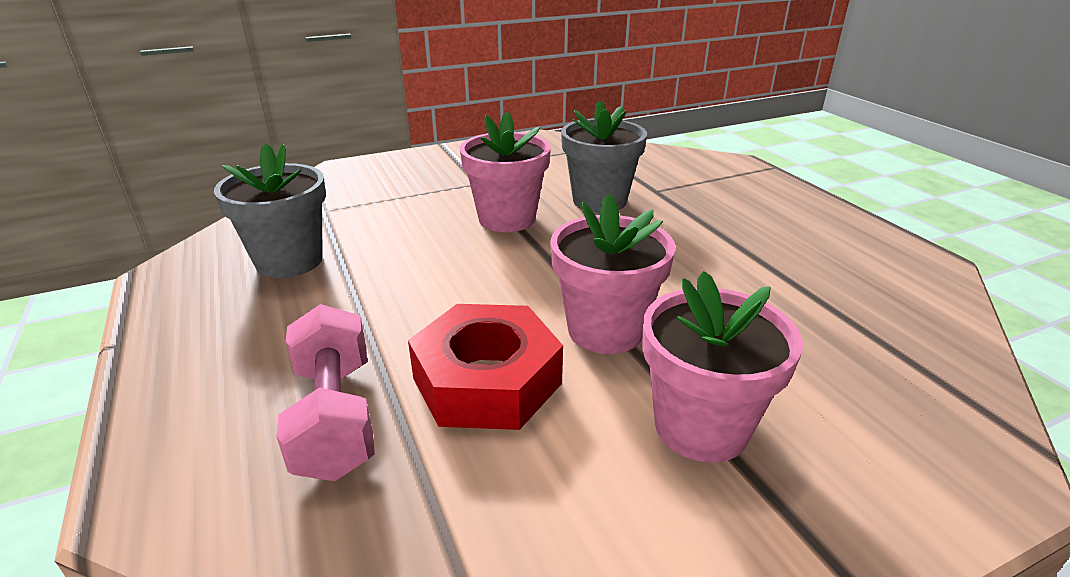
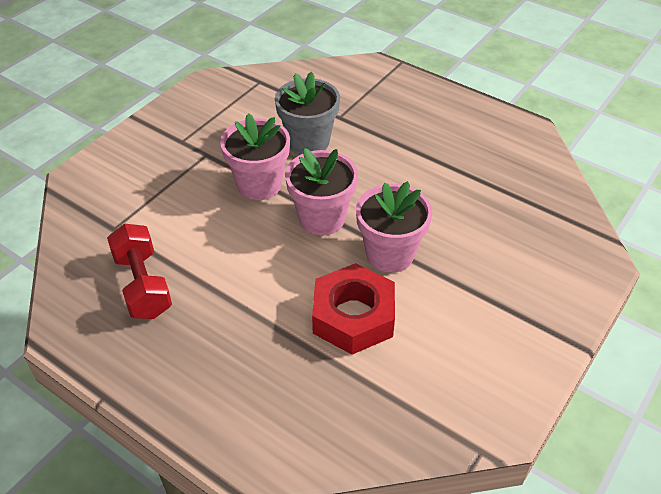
camera: 30 degrees left, 15 degrees up
grey flower pot [214,143,326,278] -> red dumbbell [107,224,172,319]
pink dumbbell [276,304,375,481] -> none
pink flower pot [642,271,803,463] -> pink flower pot moved to [285,148,358,235]

